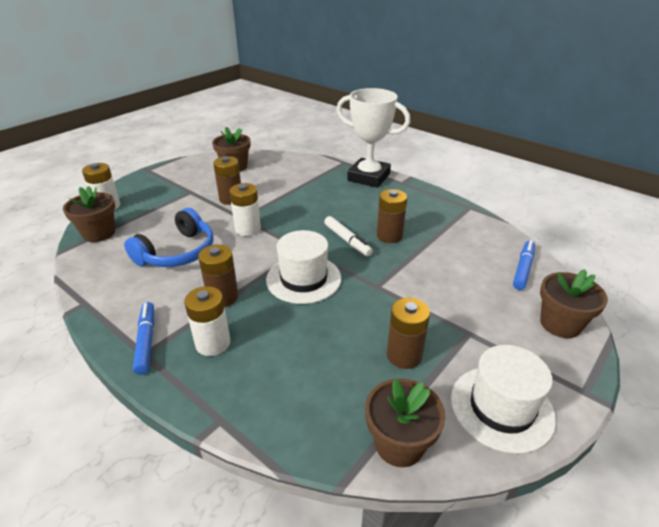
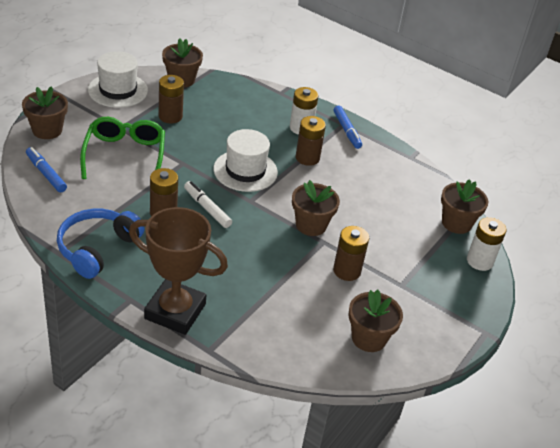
camera: 170 degrees right, 5 degrees up
blue headphones [124,208,214,267] -> blue headphones moved to [57,209,145,279]
white battery [229,183,261,236] -> brown flower pot [292,180,340,236]
white trophy [337,88,410,188] -> brown trophy [129,207,228,335]
blue marker [513,240,535,290] -> blue marker turned 120 degrees clockwise [26,147,67,192]
none -> green glasses [80,117,165,179]

